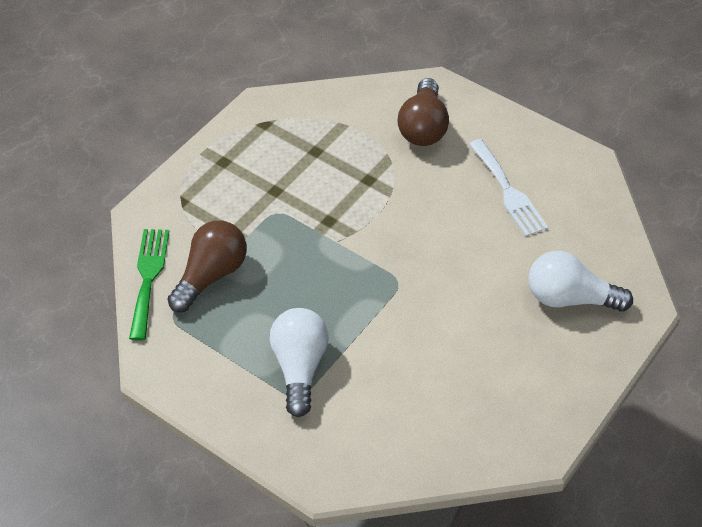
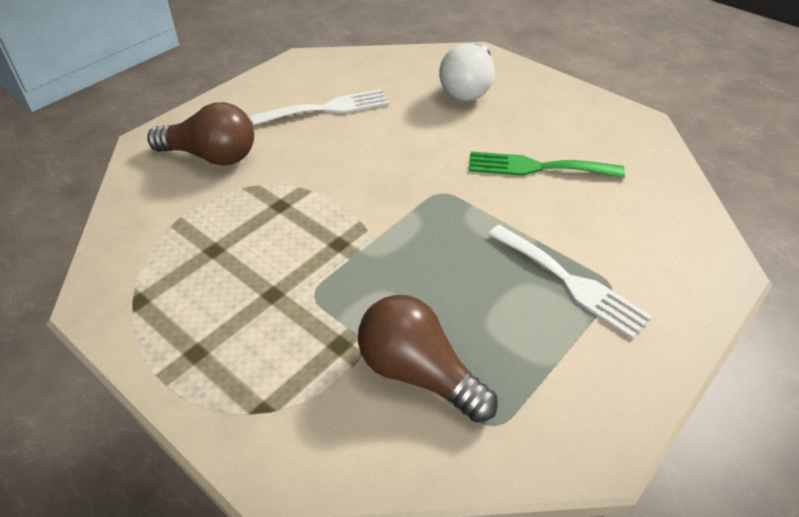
camera: 85 degrees left, 5 degrees down
green fork [129,229,169,341] -> green fork moved to [469,151,625,178]
white light bulb [270,308,329,417] -> white fork [488,225,652,339]

